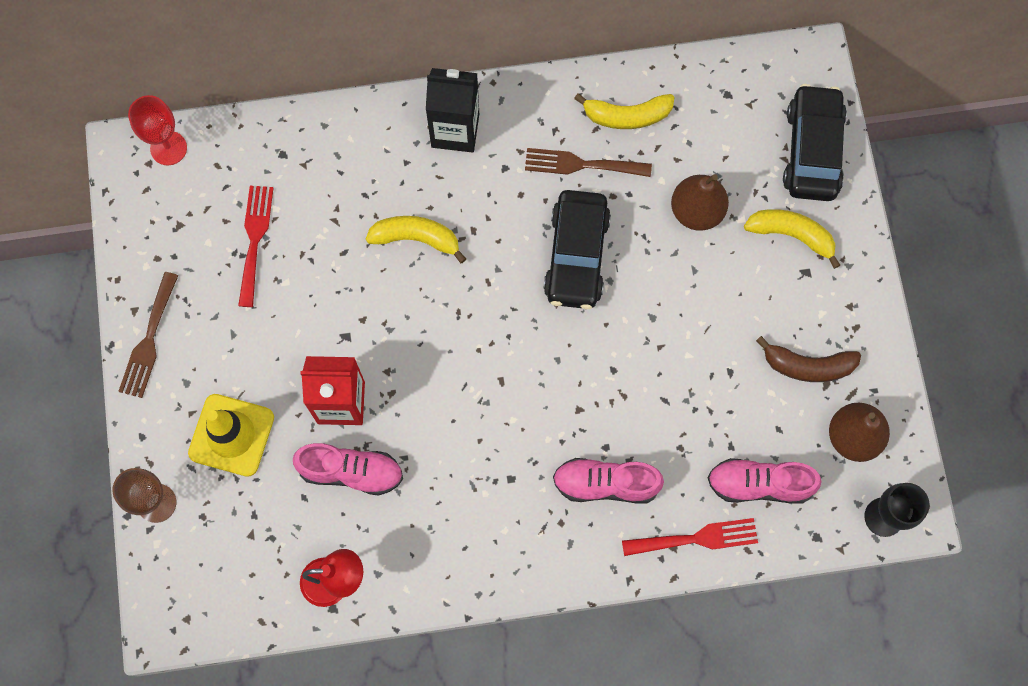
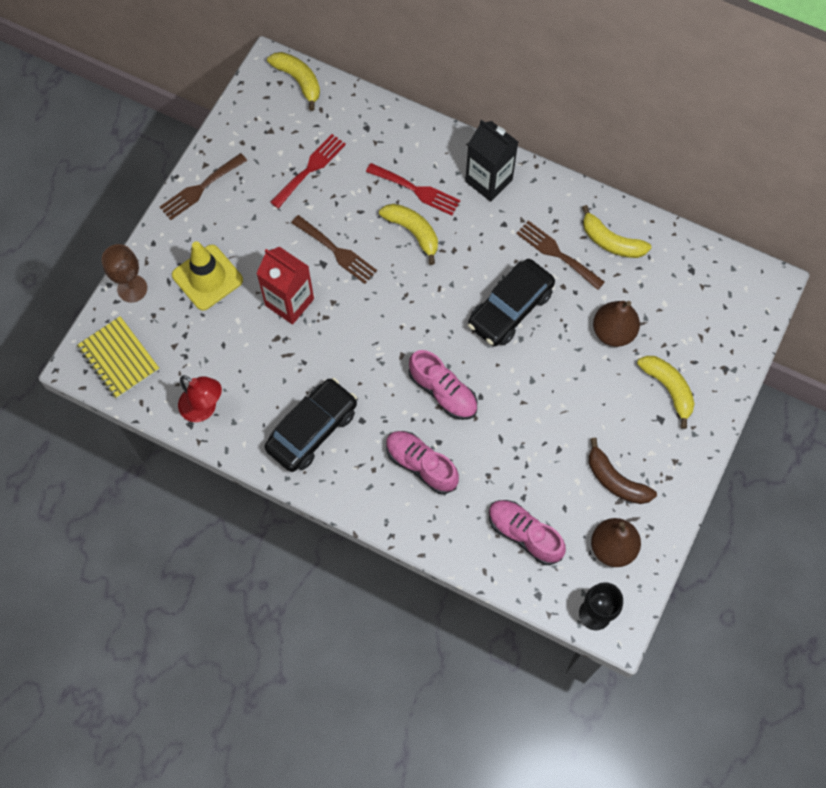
camera: 35 degrees right, 5 degrees down
red goblet [128,95,187,165] -> yellow banana [267,52,320,111]
pink shoe [293,443,403,496] -> pink shoe moved to [409,350,477,420]
red fork [622,518,758,556] -> red fork moved to [366,163,460,215]
black car [783,84,847,201] -> black car moved to [265,378,357,472]
none -> yellow notebook [77,316,160,399]
none -> brown fork [291,215,377,284]

